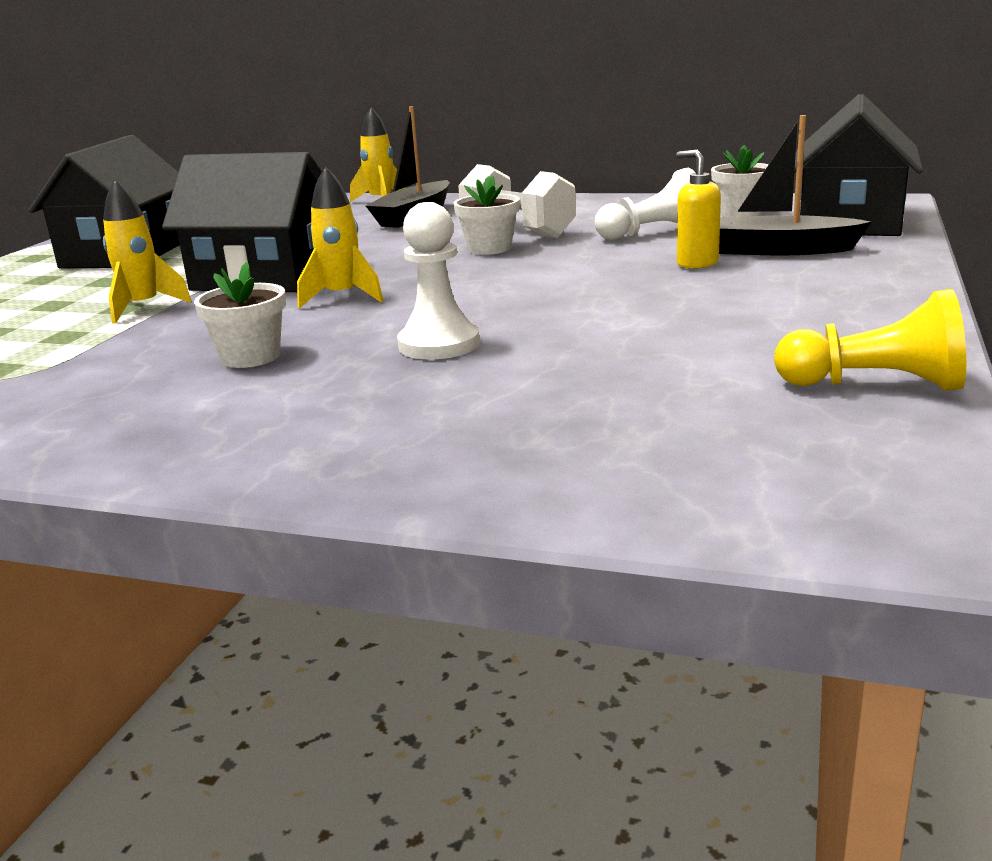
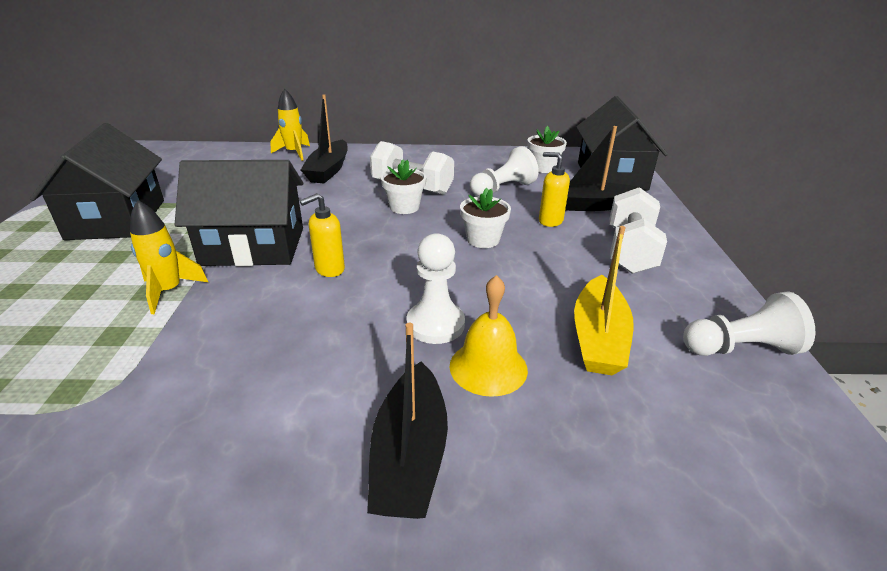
camera: 20 degrees left, 10 degrees up
white flower pot [194,262,286,368] -> white flower pot moved to [460,188,511,248]
yellow rocket [297,167,383,308] -> yellow soap dispenser [300,193,345,277]
yellow pawn [774,289,966,391] -> white pawn [683,291,815,356]
none -> black boat [367,323,448,519]
none -> yellow bell [449,275,528,397]
none -> yellow boat [574,226,634,375]
none -> white dumbbell [610,187,667,274]

